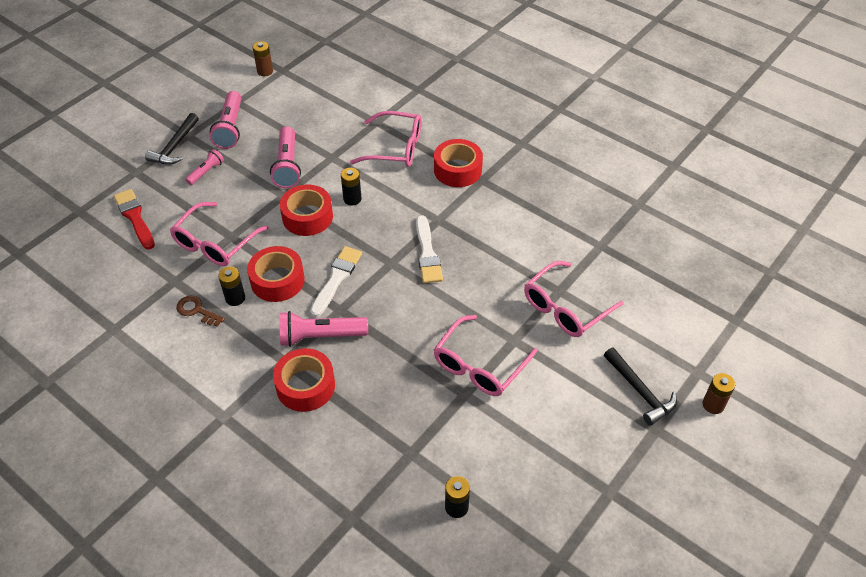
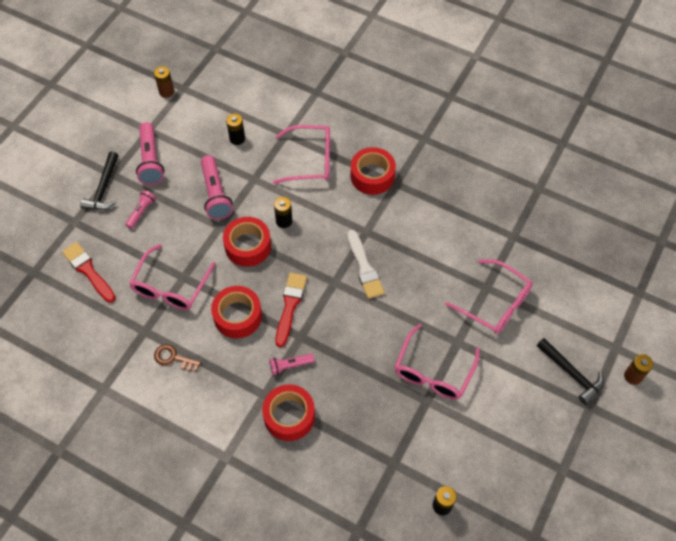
camera: 10 degrees left, 10 degrees up
black battery [218,267,245,306] -> black battery moved to [226,114,245,145]
pink flashlight [280,311,368,347] -> pink flashlight [269,353,315,375], size x0.57
white brush [310,246,362,317] -> red brush [275,273,307,347]
pink glasses [524,261,624,337] -> pink glasses turned 90 degrees counterclockwise [445,259,533,334]

